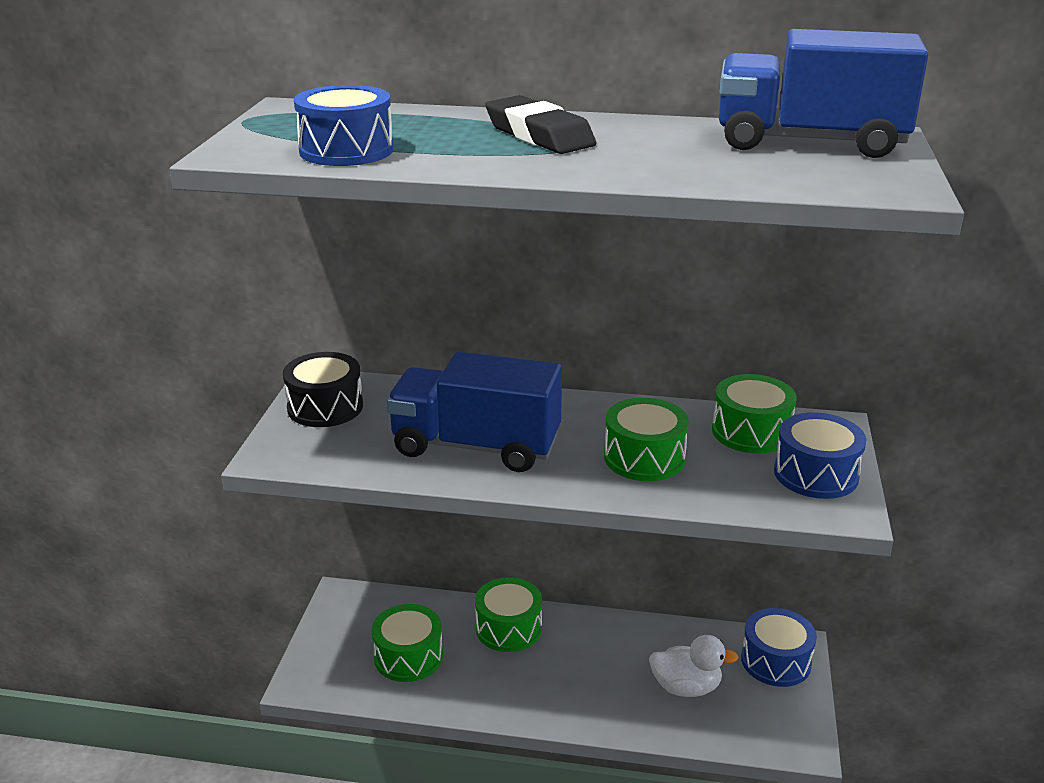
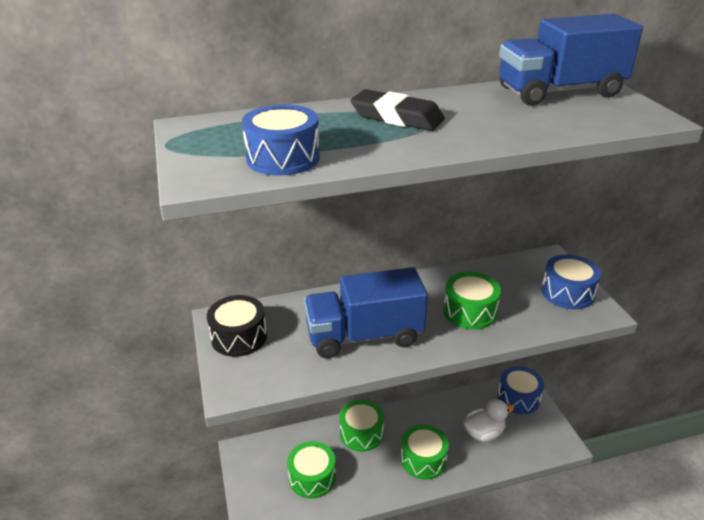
camera: 25 degrees left, 5 degrees up
green drum [712,374,797,454] -> green drum moved to [401,424,449,480]

